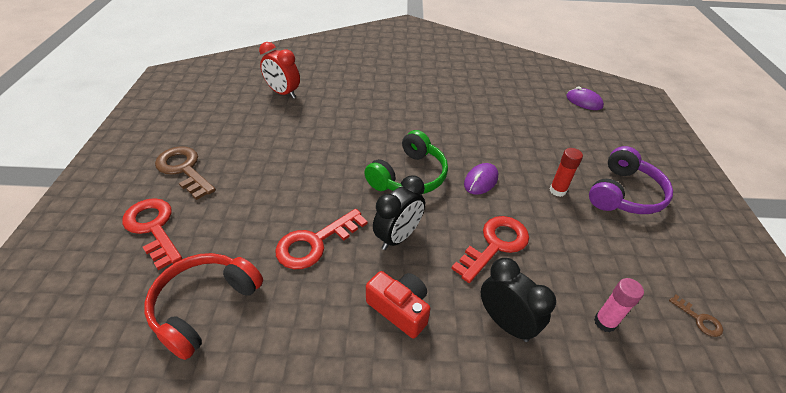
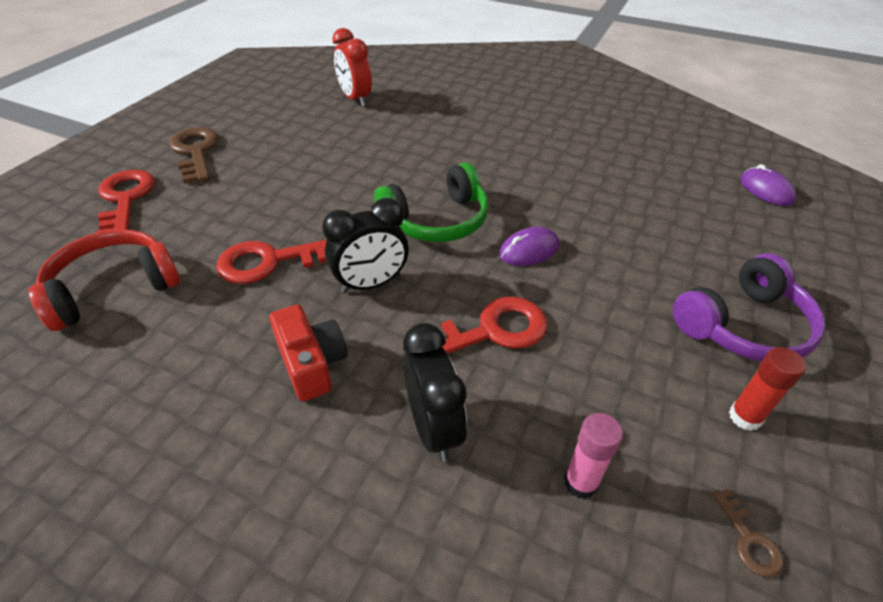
camera: 25 degrees right, 0 degrees up
red glue stick [549,148,583,197] -> red glue stick moved to [729,347,806,431]

